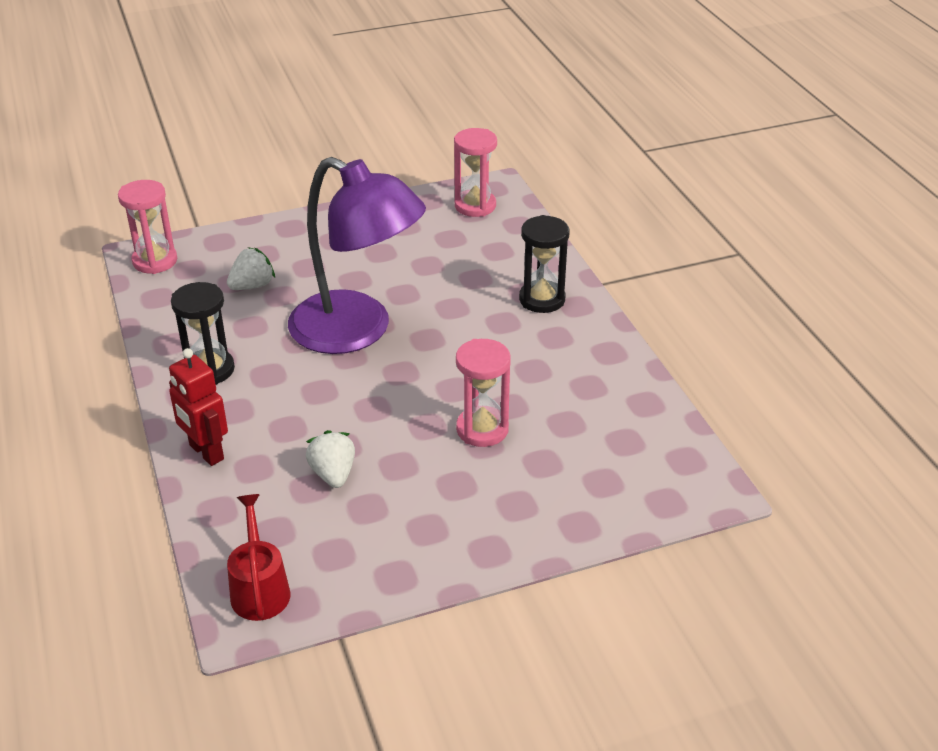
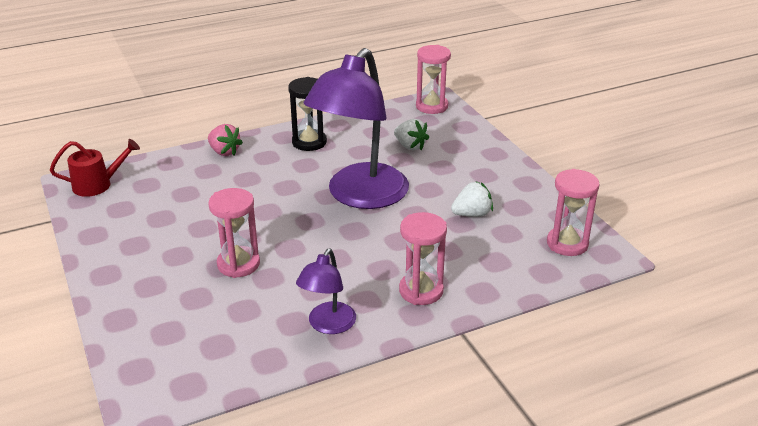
camera: 85 degrees right, 5 degrees down
red robot [169,348,228,466] -> pink strawberry [208,124,243,156]
white strawberry [306,430,355,488] -> white strawberry moved to [451,181,493,217]
black hourglass [519,215,570,313] -> pink hourglass [399,212,447,305]
none -> purple lamp [296,249,356,334]

